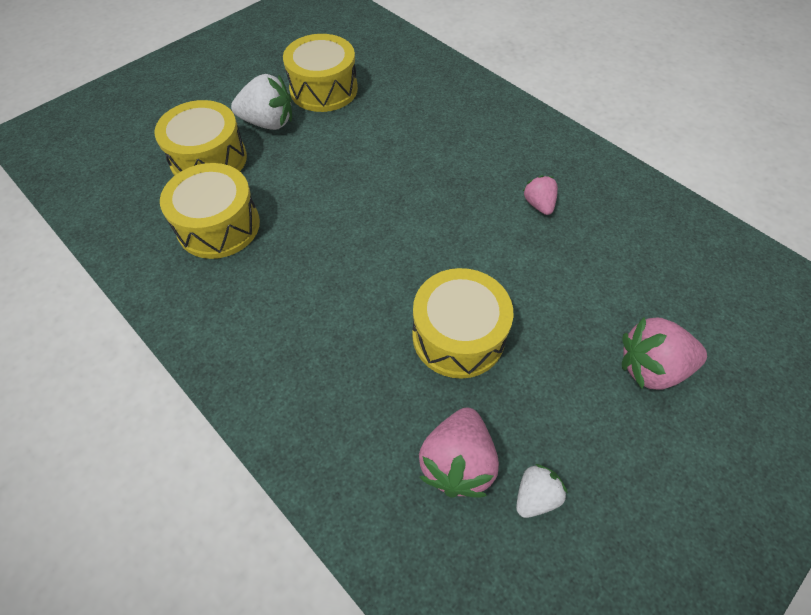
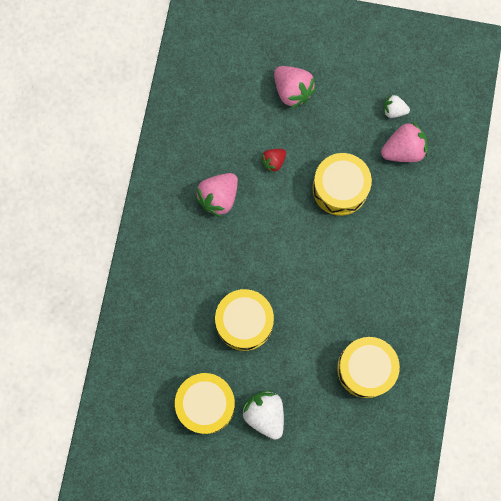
camera: 125 degrees left, 20 degrees up
yellow drum [154,100,247,176] -> yellow drum moved to [215,289,274,351]
pink strawberry [523,175,558,215] -> pink strawberry [195,173,238,217], size x1.72
none -> red strawberry [261,149,286,173]

